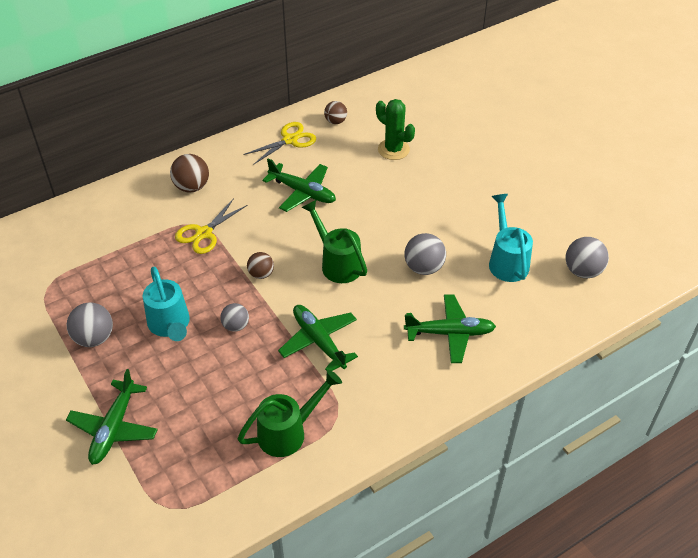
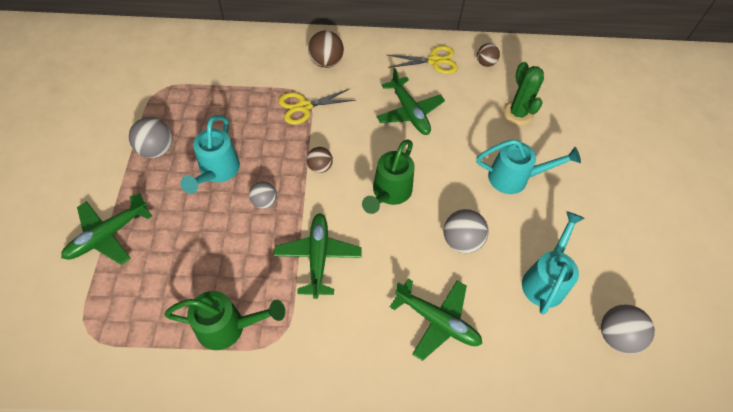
camera: 30 degrees right, 10 degrees up
green watering can [302,200,367,283] -> green watering can turned 150 degrees counterclockwise [362,140,415,214]
none -> turquoise watering can [476,139,581,194]

